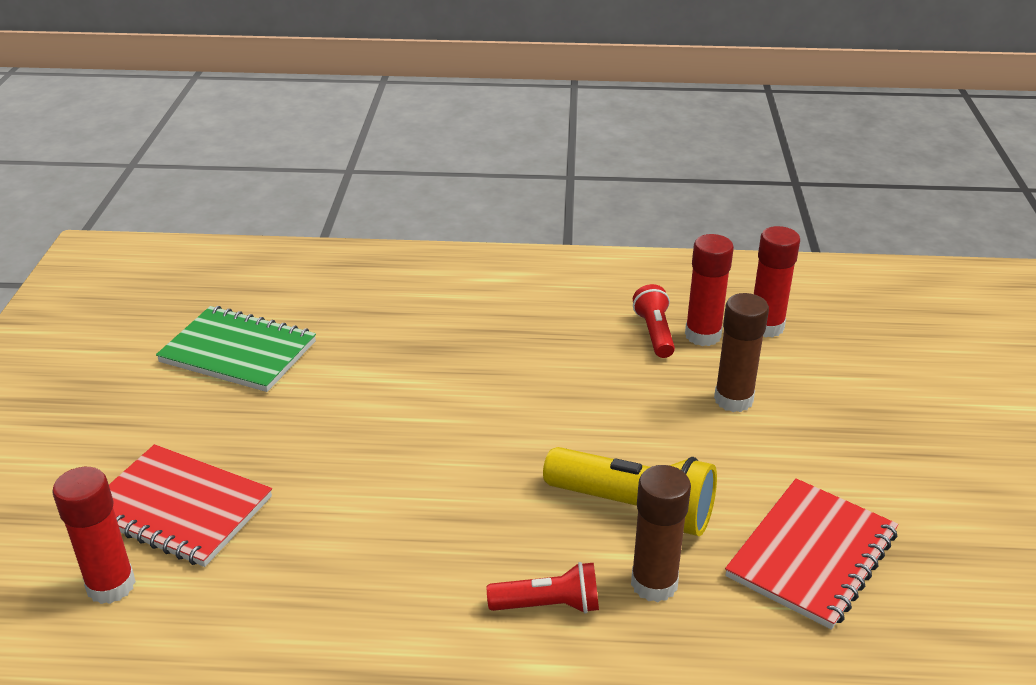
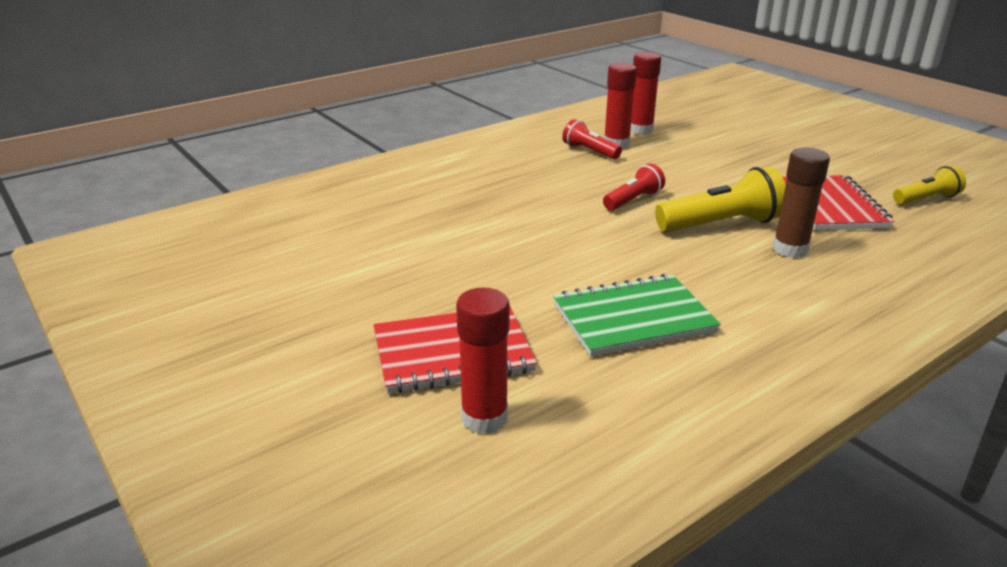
camera: 40 degrees left, 5 degrees down
green notebook [156,306,316,392] -> green notebook moved to [553,274,721,357]
red flashlight [487,562,599,614] -> red flashlight moved to [603,163,665,210]
brown glue stick [714,293,769,412] -> none
none -> yellow flashlight [893,166,966,204]

